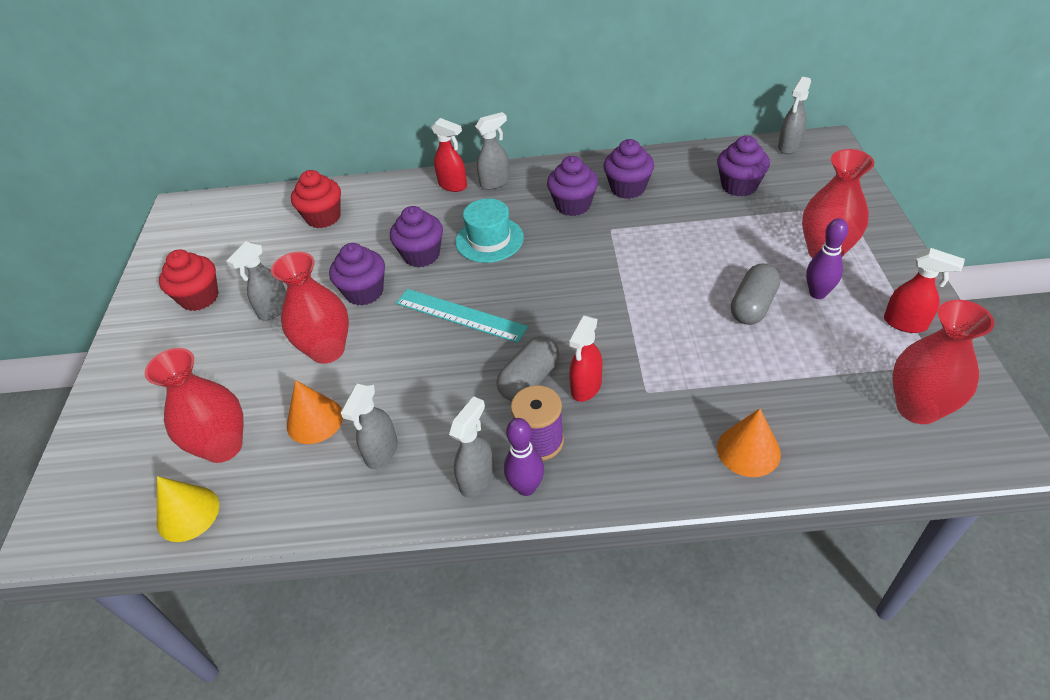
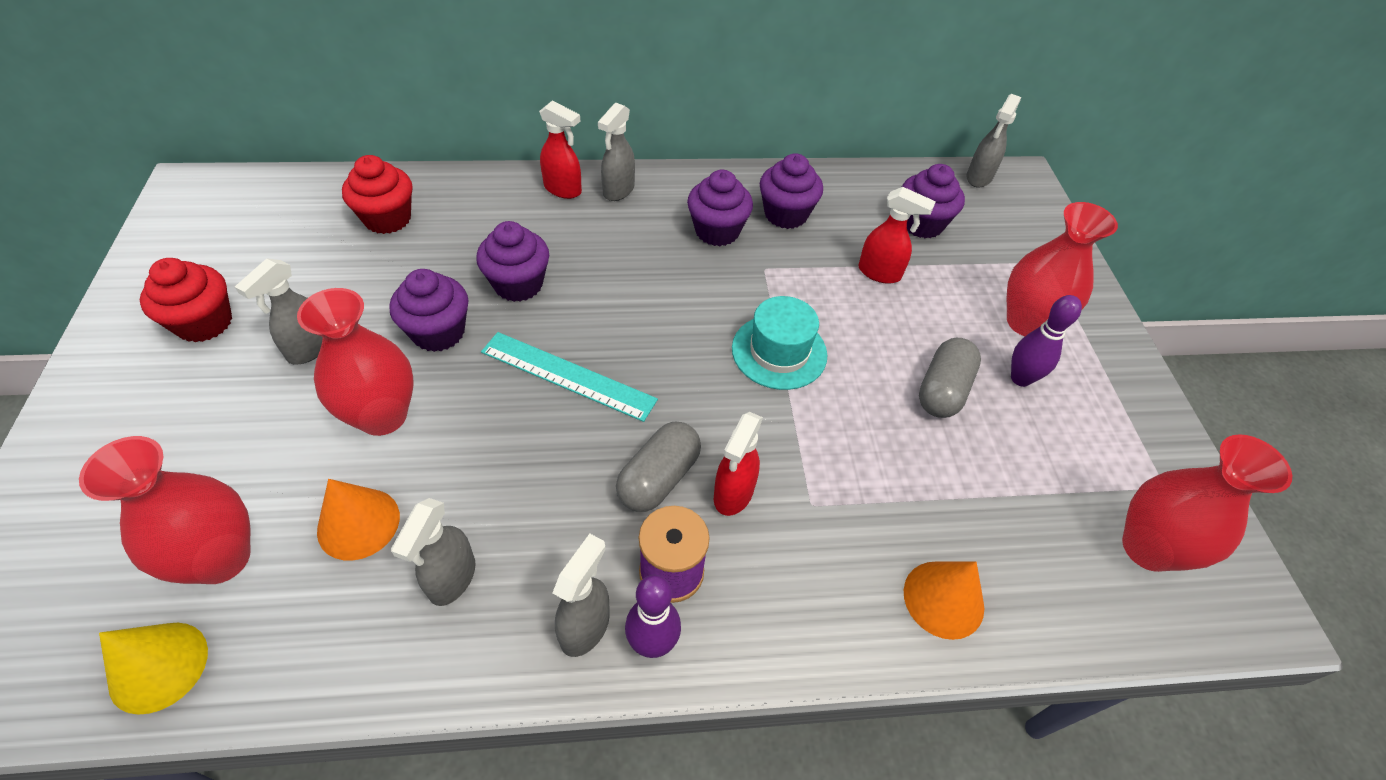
camera: 10 degrees left, 5 degrees up
turquoise hat [455,198,524,263] -> turquoise hat moved to [732,296,827,390]
grey spray bottle [475,112,510,190] -> grey spray bottle turned 150 degrees clockwise [598,103,635,201]
red spray bottle [884,248,965,333] -> red spray bottle moved to [858,187,936,284]

